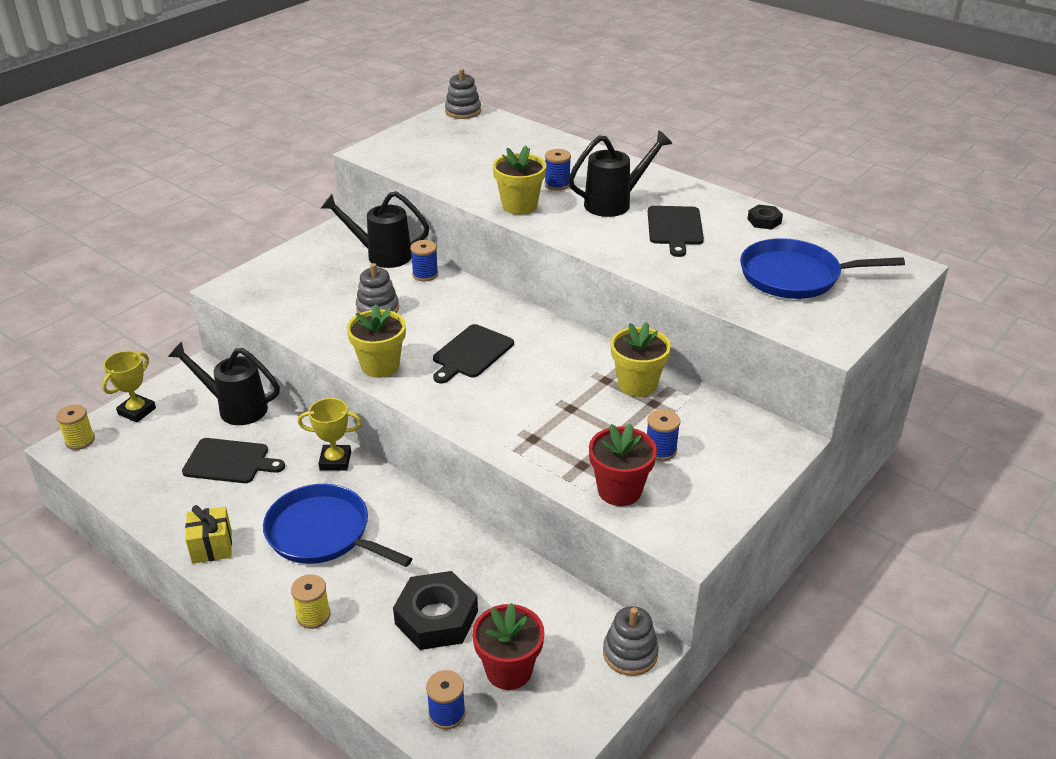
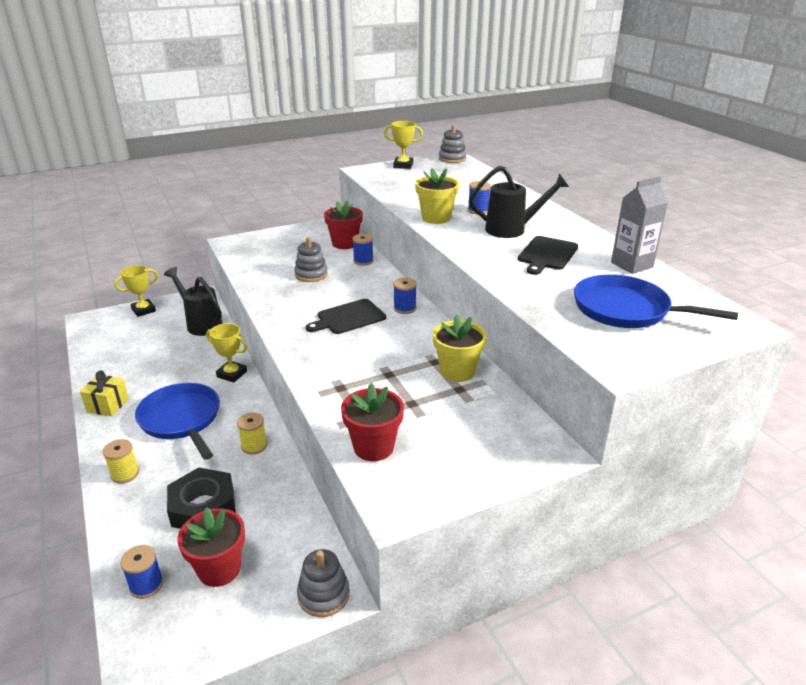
camera: 25 degrees right, 5 degrees down
yellow spool [56,404,95,450] -> yellow spool moved to [237,412,267,454]
black cutting board [182,438,285,483] -> none
black watering can [321,191,429,268] -> red flower pot [324,200,363,249]
yellow flower pot [347,304,406,378] -> none
blue spool [647,409,680,461] -> blue spool moved to [393,278,417,314]
black nut [747,204,783,230] -> grey carton [611,176,668,274]
none -> yellow trophy [384,121,423,169]

